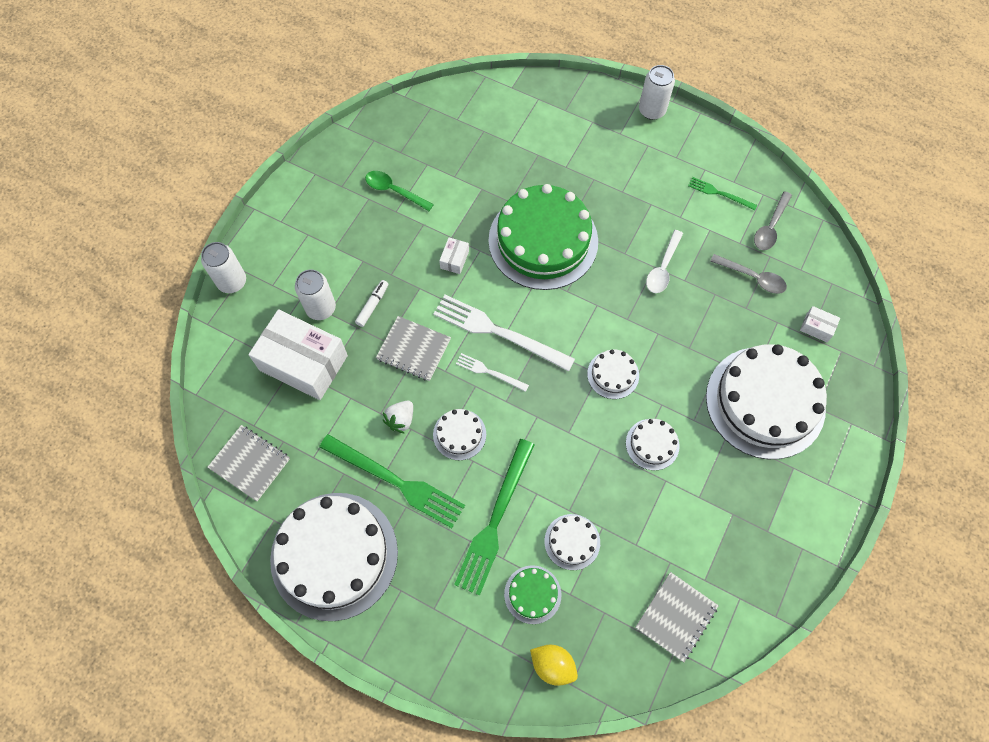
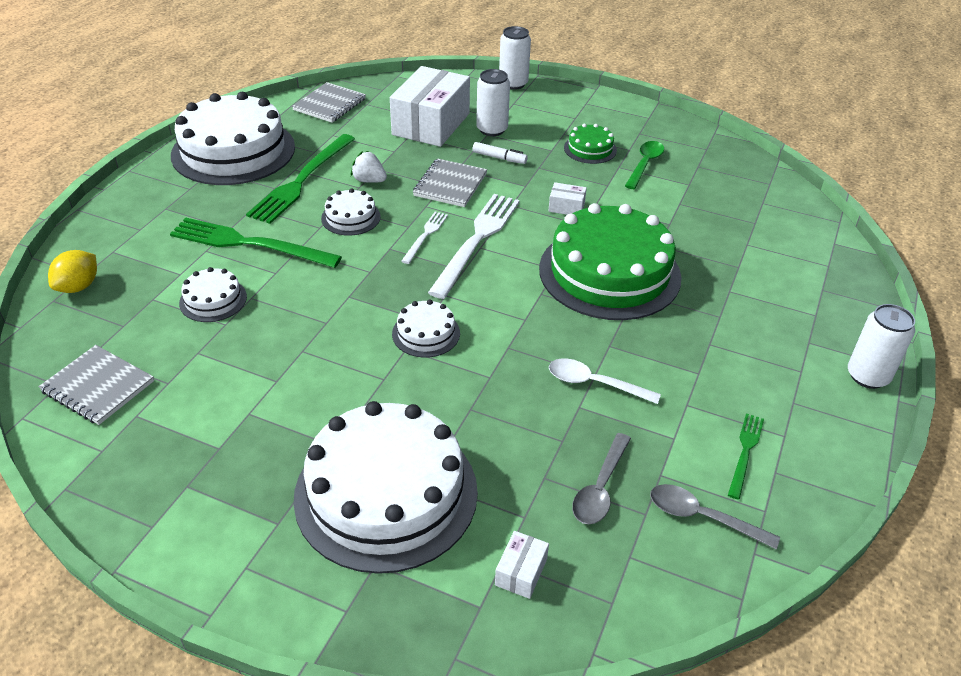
camera: 85 degrees right, 25 degrees down
green cake [504,565,561,624] -> green cake moved to [564,124,617,164]
white cake [626,419,680,470] -> none

